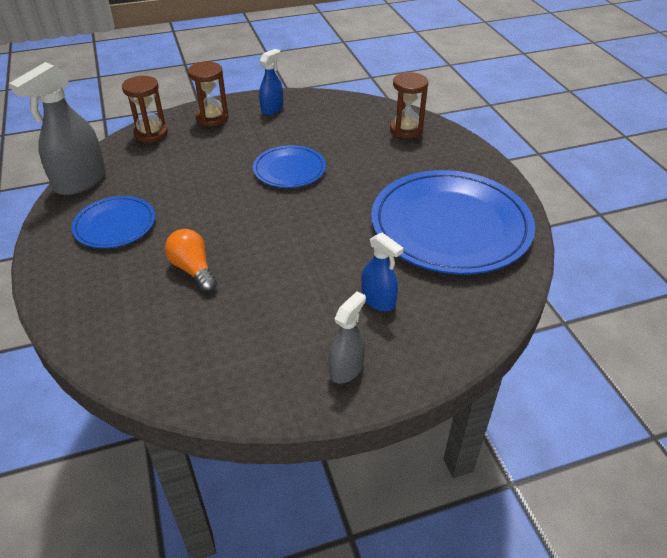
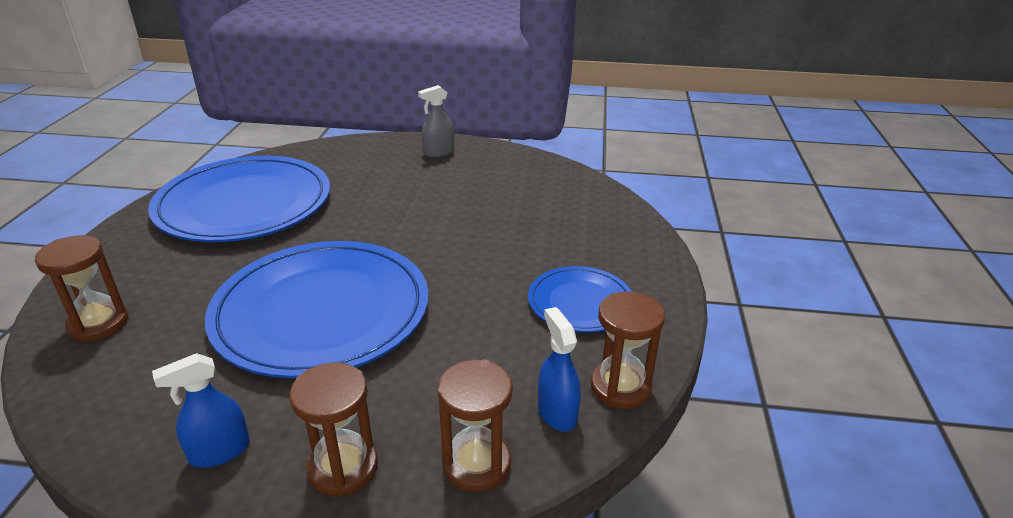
camera: 155 degrees left, 10 degrees down
grey spray bottle [9,62,106,195] -> brown hourglass [591,292,665,409]
orange light bulb [165,229,217,292] -> none
blue plate [253,145,326,188] -> blue plate [205,241,429,378], size x1.98
blue spray bottle [361,232,404,311] -> blue spray bottle moved to [538,307,581,432]

